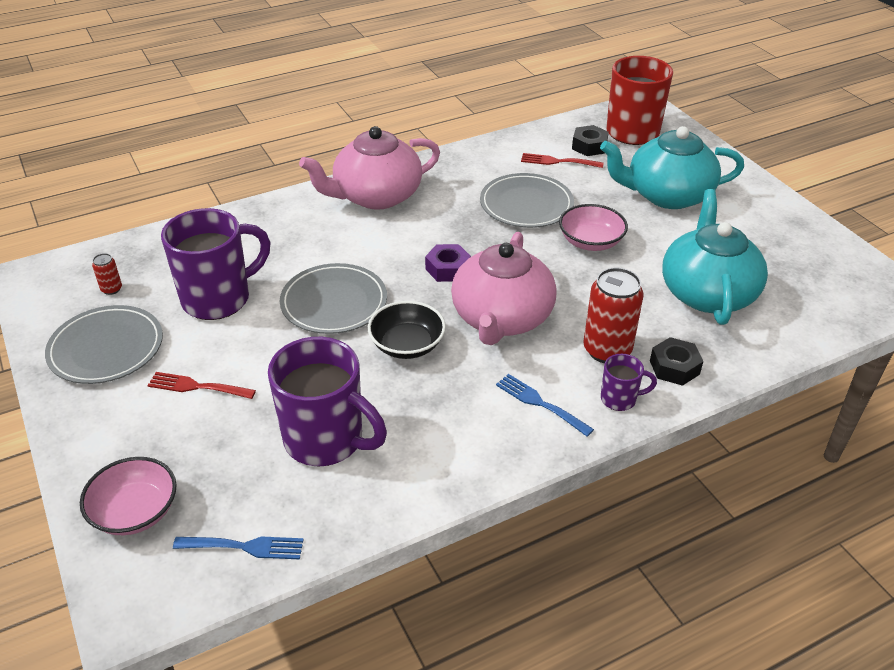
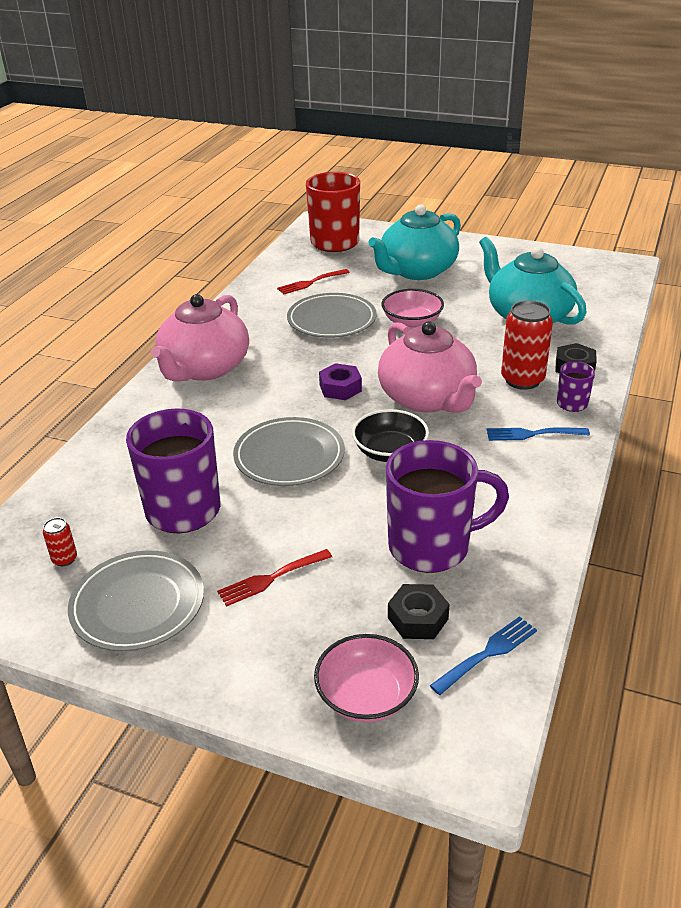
camera: 40 degrees left, 5 degrees down
black nut [572,125,609,156] -> black nut moved to [388,584,450,639]

